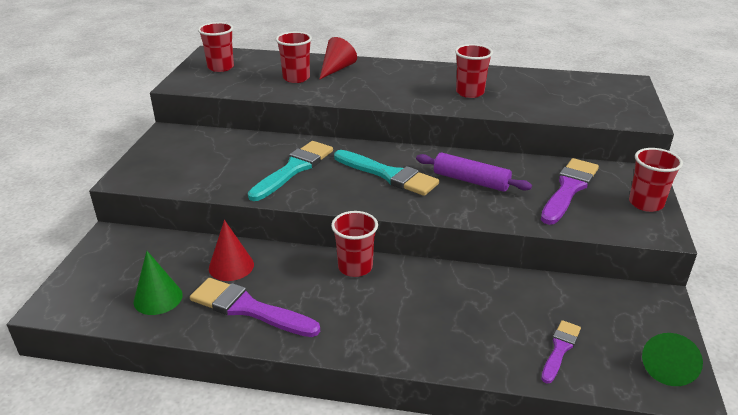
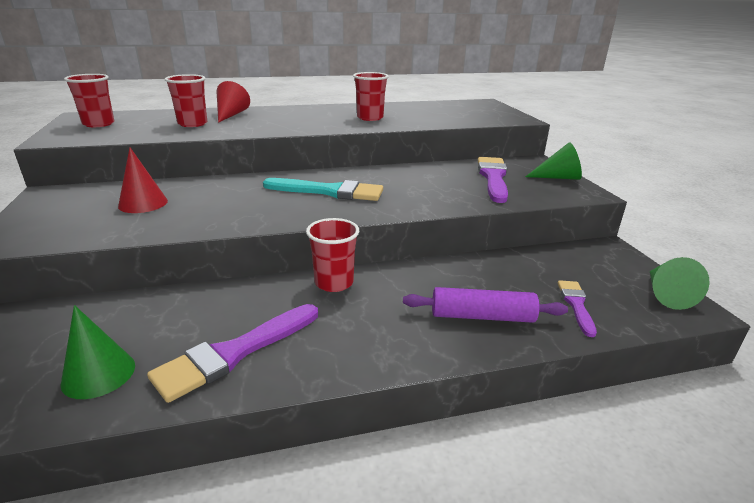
camera: 25 degrees left, 5 degrees down
purple brush [190,278,320,337] -> purple brush turned 45 degrees counterclockwise [147,304,318,403]
red cone [209,220,254,281] -> red cone moved to [118,147,168,213]
turquoise brush [248,141,333,201] -> none
purple rolling pin [416,153,532,192] -> purple rolling pin moved to [403,287,568,323]
red cup [629,148,683,212] -> green cone [525,142,582,180]

